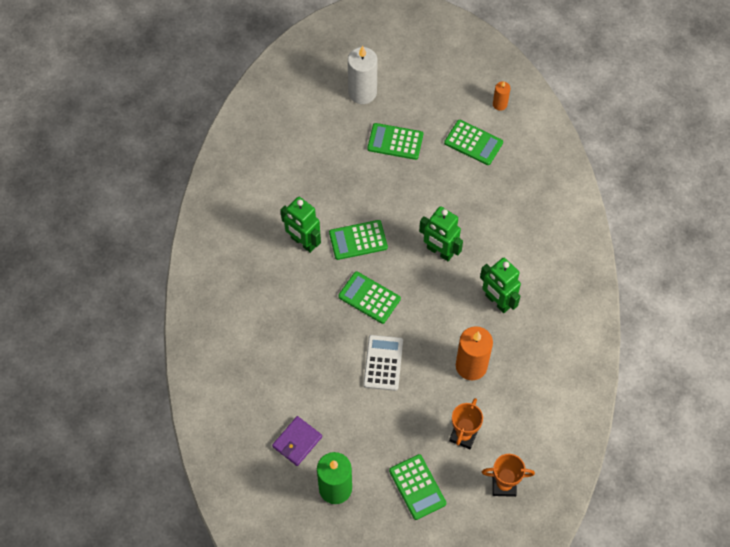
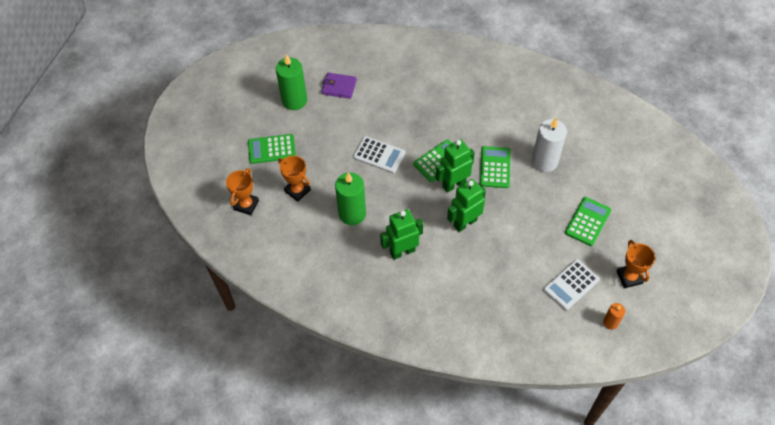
camera: 110 degrees right, 5 degrees down
purple wallet [272,416,322,466] -> purple wallet turned 45 degrees counterclockwise [322,73,357,99]
green robot [280,197,321,253] -> green robot moved to [436,139,475,193]
white candle [348,46,378,104] -> white candle moved to [532,118,567,172]
green calculator [444,120,503,165] -> white calculator [543,259,600,310]
orange candle [456,326,493,380] -> green candle [335,172,366,225]
none -> orange trophy [617,240,655,288]

